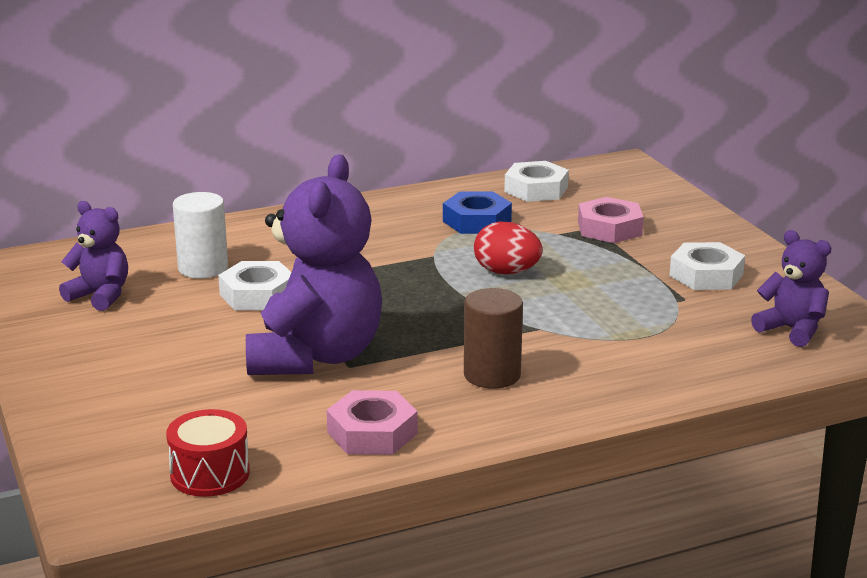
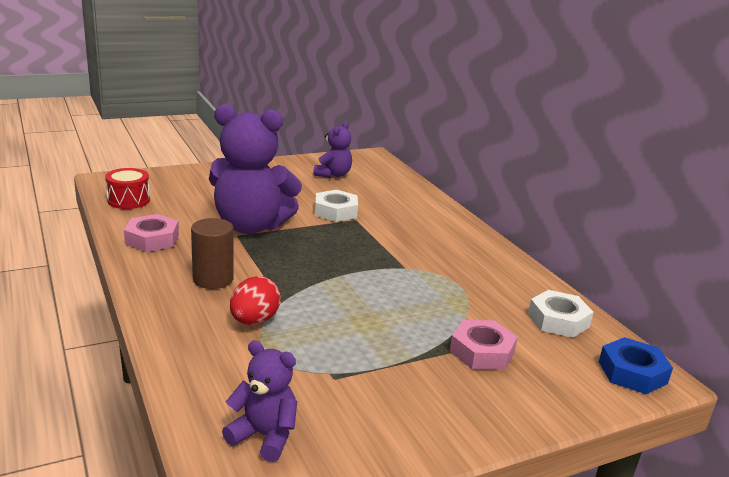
camera: 85 degrees right, 0 degrees up
white cylinder [173,192,228,278] -> none
blue nut [443,191,512,234] -> blue nut moved to [599,337,673,394]
red egg [474,222,543,274] -> red egg moved to [230,276,281,325]
white nut [669,242,745,290] -> none
purple teddy bear [751,230,831,347] -> purple teddy bear turned 105 degrees counterclockwise [222,340,297,462]

